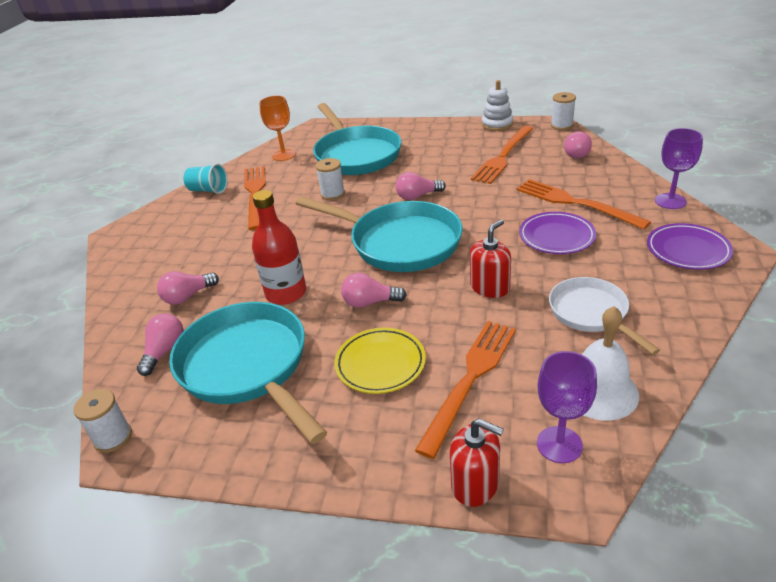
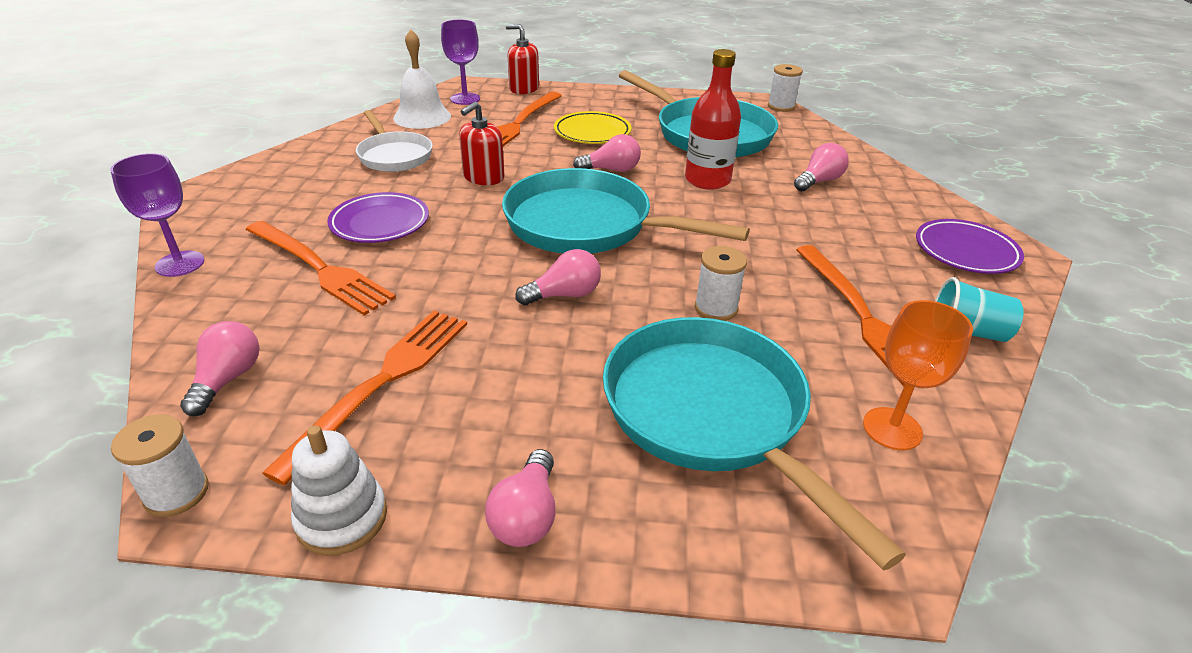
camera: 170 degrees right, 0 degrees up
pink light bulb [137,314,184,376] -> pink light bulb moved to [485,449,556,547]
purple plate [647,223,733,270] -> purple plate moved to [916,219,1024,274]

